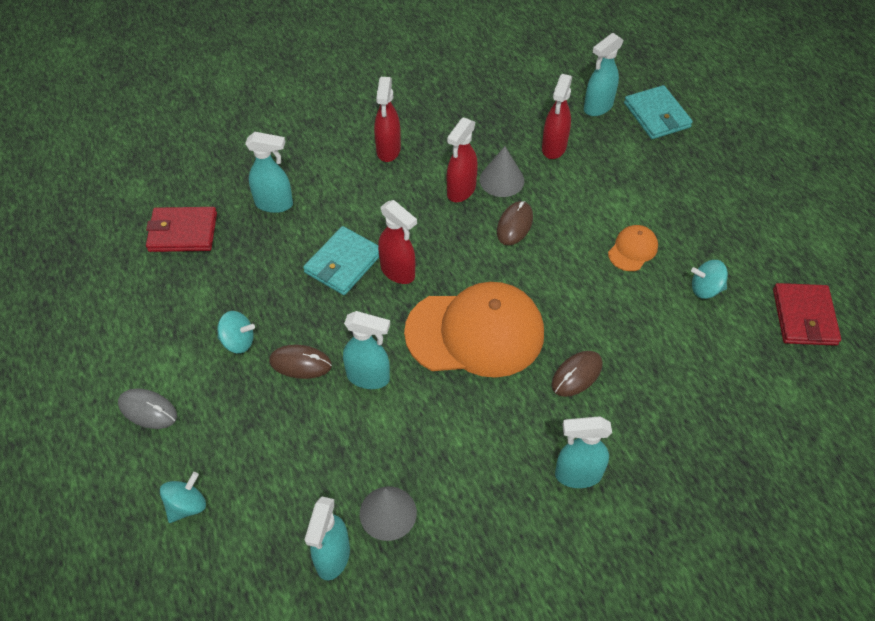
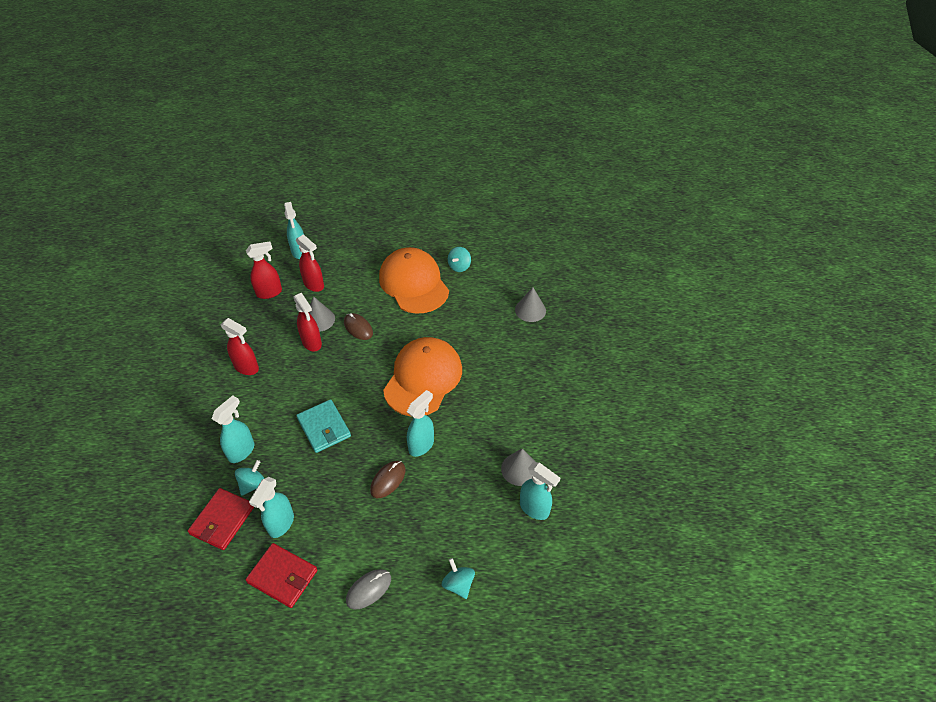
camera: 65 degrees left, 5 degrees down
turquoise spinning top [217,311,255,354] -> turquoise spinning top moved to [235,460,265,496]
red spray bottle [378,200,417,284] -> red spray bottle moved to [246,241,282,299]
brown mouse [551,351,603,397] -> none
turquoise spray bottle [555,416,612,488] -> turquoise spray bottle moved to [249,477,294,538]
orange cap [608,225,658,271] -> orange cap [379,247,449,314], size x2.29
turquoise wallet [624,85,693,139] -> none
red wallet [773,283,841,346] -> red wallet moved to [245,543,317,608]
none -> grey cone [515,287,546,322]

